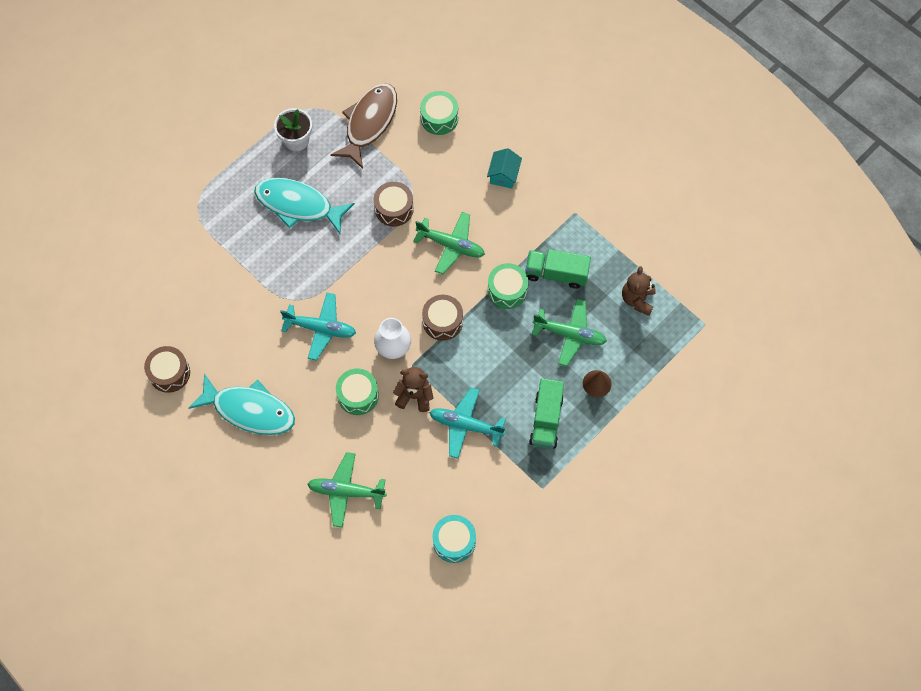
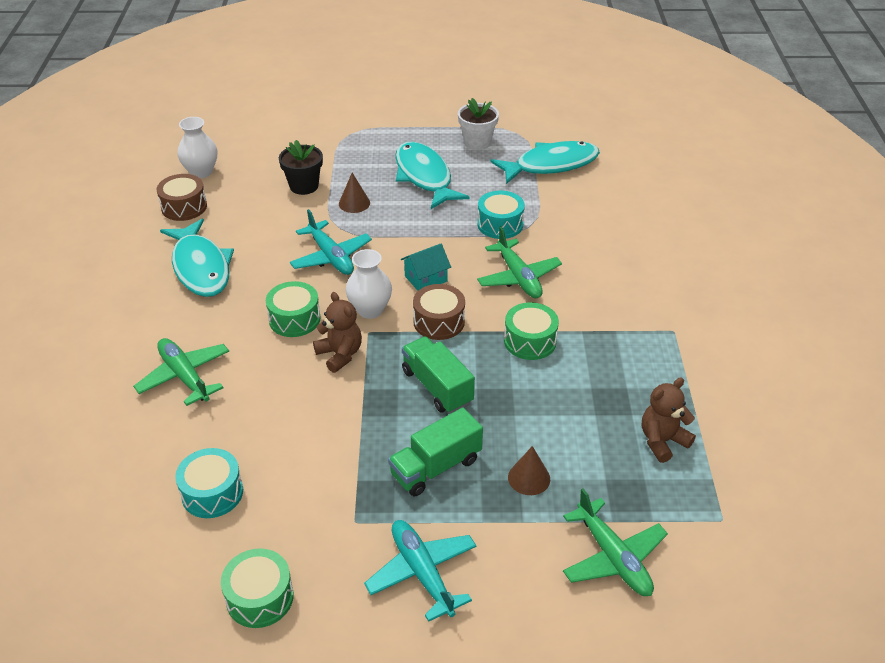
camera: 45 degrees right, 25 degrees down
brown fish [330,83,397,169] -> turquoise fish [490,141,600,184]
brown drum [374,182,414,226] -> turquoise drum [477,191,525,239]
green drum [420,91,458,135] -> green drum moved to [221,548,294,628]
turquoise plane [429,387,506,459] -> turquoise plane moved to [364,520,476,622]
turquoise house [487,148,522,189] -> turquoise house moved to [401,244,451,291]
green truck [525,249,591,289] -> green truck moved to [402,336,475,413]
green plane [532,299,607,367] -> green plane moved to [563,488,668,596]
none -> white vase [177,117,217,178]
none -> black flower pot [279,140,323,195]
none -> brown cone [339,173,370,213]

